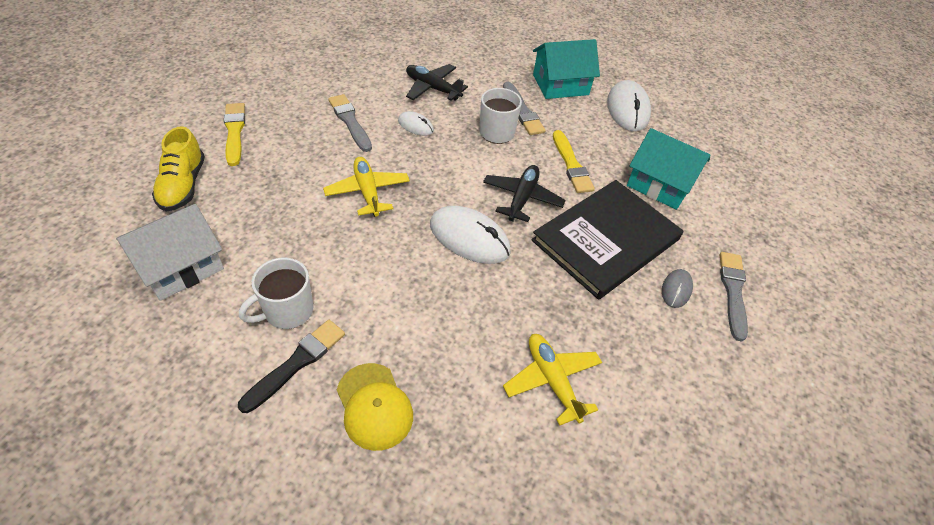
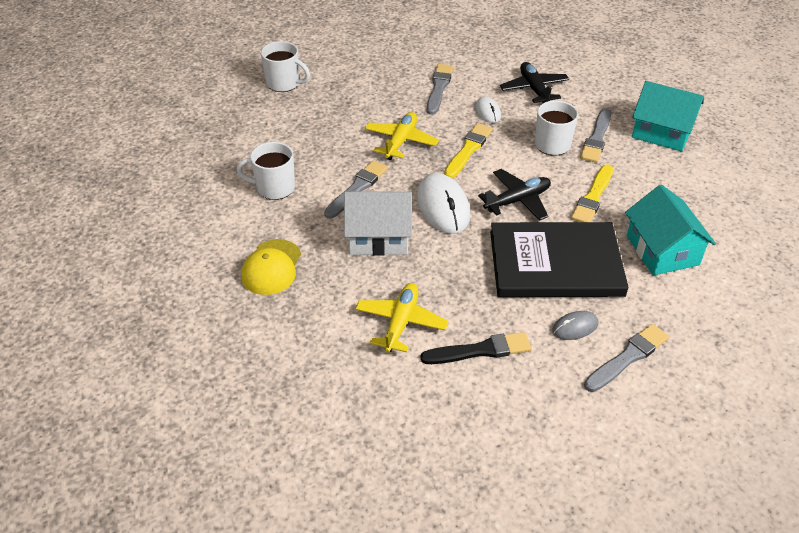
camera: 45 degrees right, 5 degrees down
white house [116,204,224,301] -> white house moved to [344,191,412,256]
yellow shoe [152,126,205,212] -> white mug [261,41,310,92]
yellow brush [224,103,245,166] -> yellow brush moved to [444,123,493,178]
black brush [238,320,345,413] -> black brush moved to [421,332,531,364]
white mouse [607,80,651,131] -> none
none -> grey brush [324,160,388,219]

